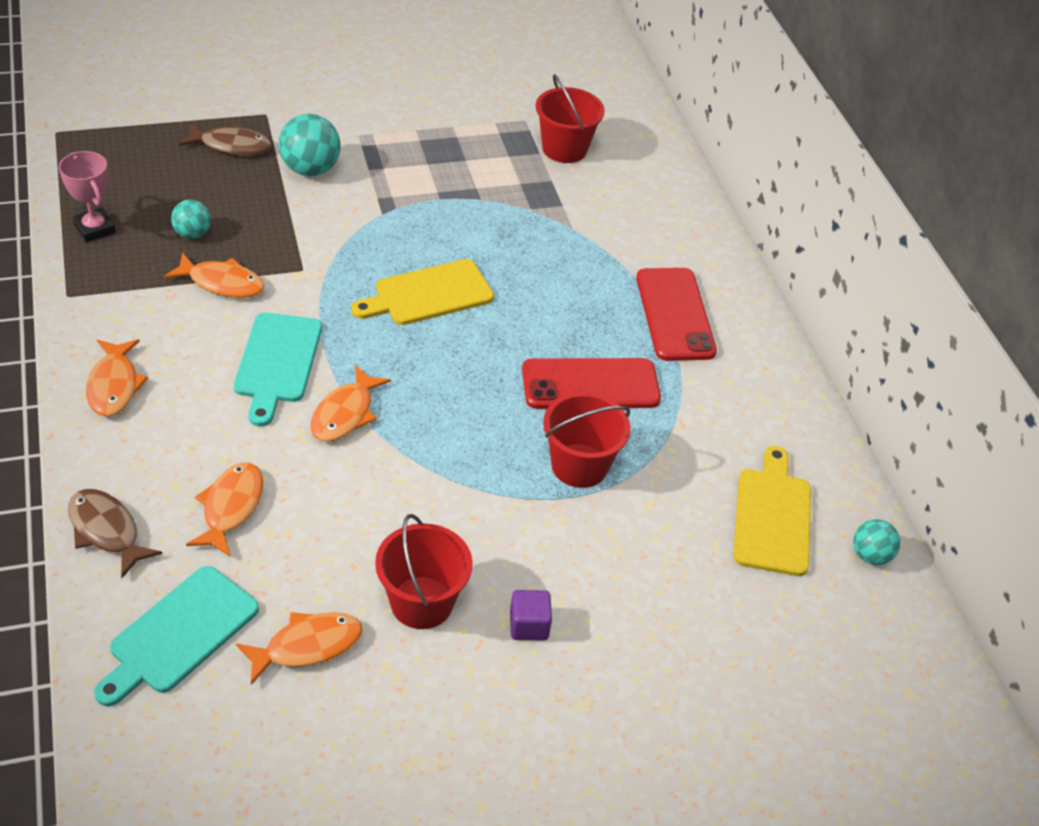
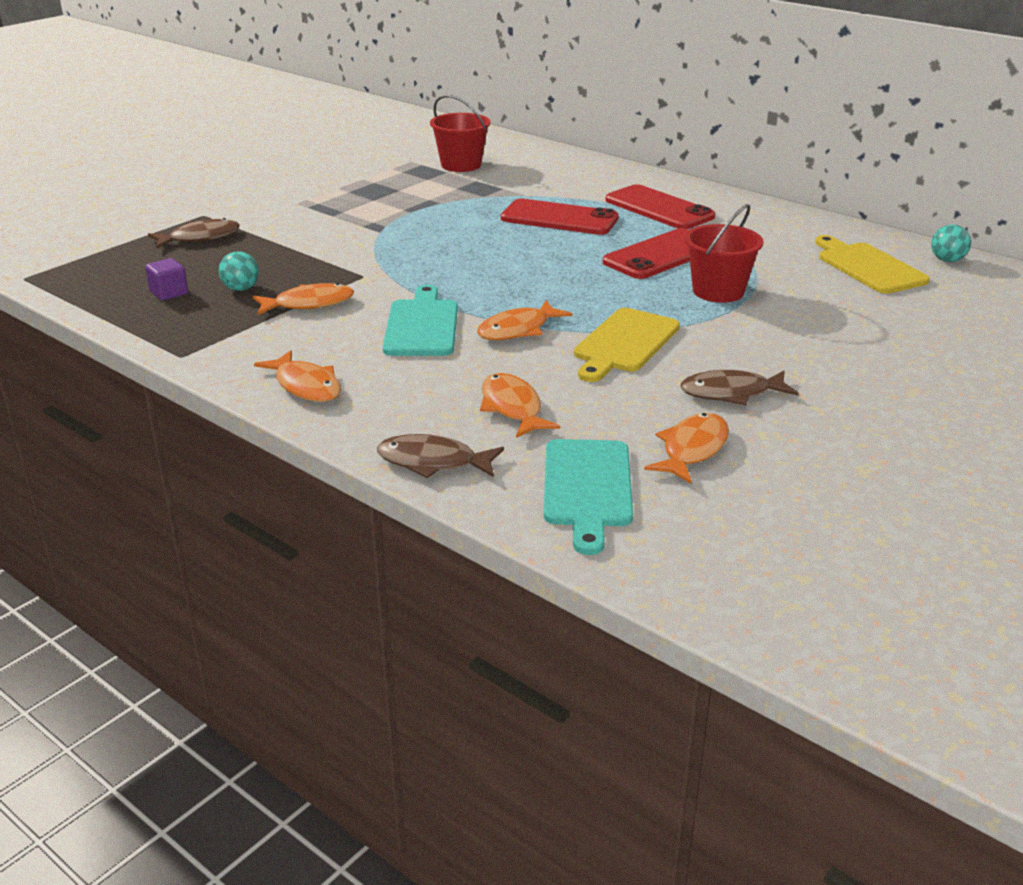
camera: 30 degrees left, 15 degrees down
pink trophy [59,151,116,242] -> none
turquoise cutting board [234,312,322,426] -> turquoise cutting board turned 150 degrees counterclockwise [383,285,458,356]
turquoise ball [279,114,341,176] -> none
orange fish [311,365,391,442] -> orange fish turned 60 degrees clockwise [477,300,572,340]
yellow cutting board [351,259,494,325] -> yellow cutting board moved to [574,308,680,382]
red bucket [375,514,473,629] -> brown fish [680,370,799,405]
purple cube [510,590,552,640] -> purple cube moved to [145,258,188,300]
none -> red phone [501,199,619,235]

